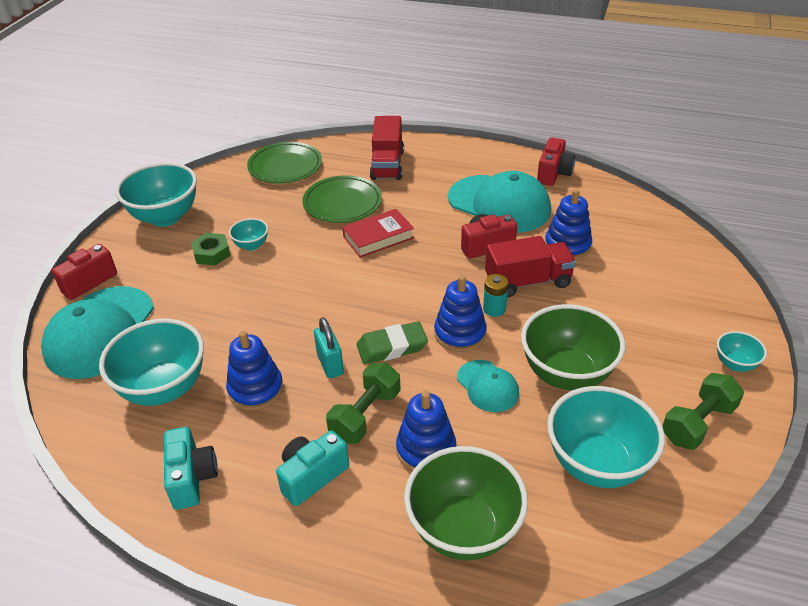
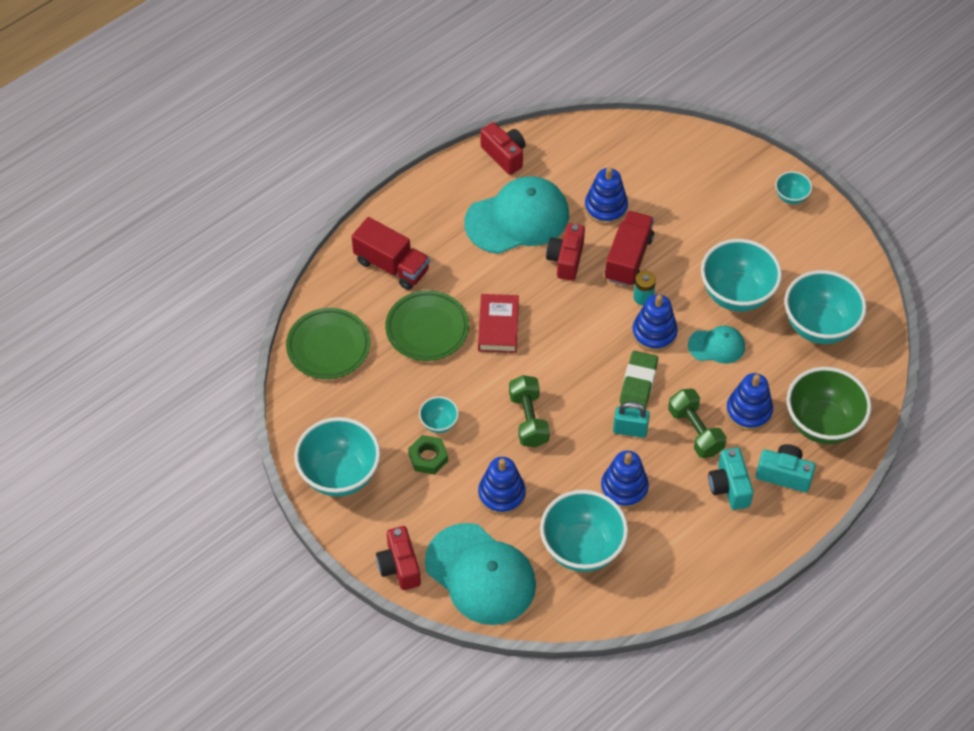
camera: 60 degrees left, 15 degrees up
turquoise camera [164,427,218,510] -> turquoise camera moved to [756,444,815,492]
green bowl [521,304,625,390] -> turquoise bowl [701,239,782,312]
green dumbbell [662,373,744,450] -> green dumbbell moved to [509,375,550,447]
none -> blue stacking toy [478,457,526,515]

